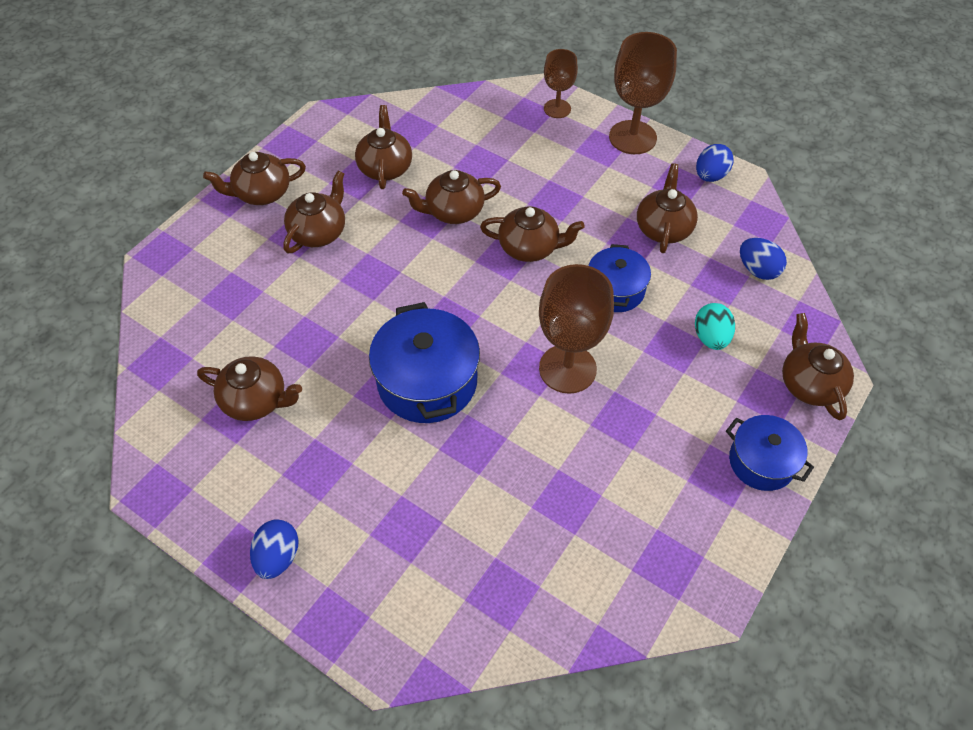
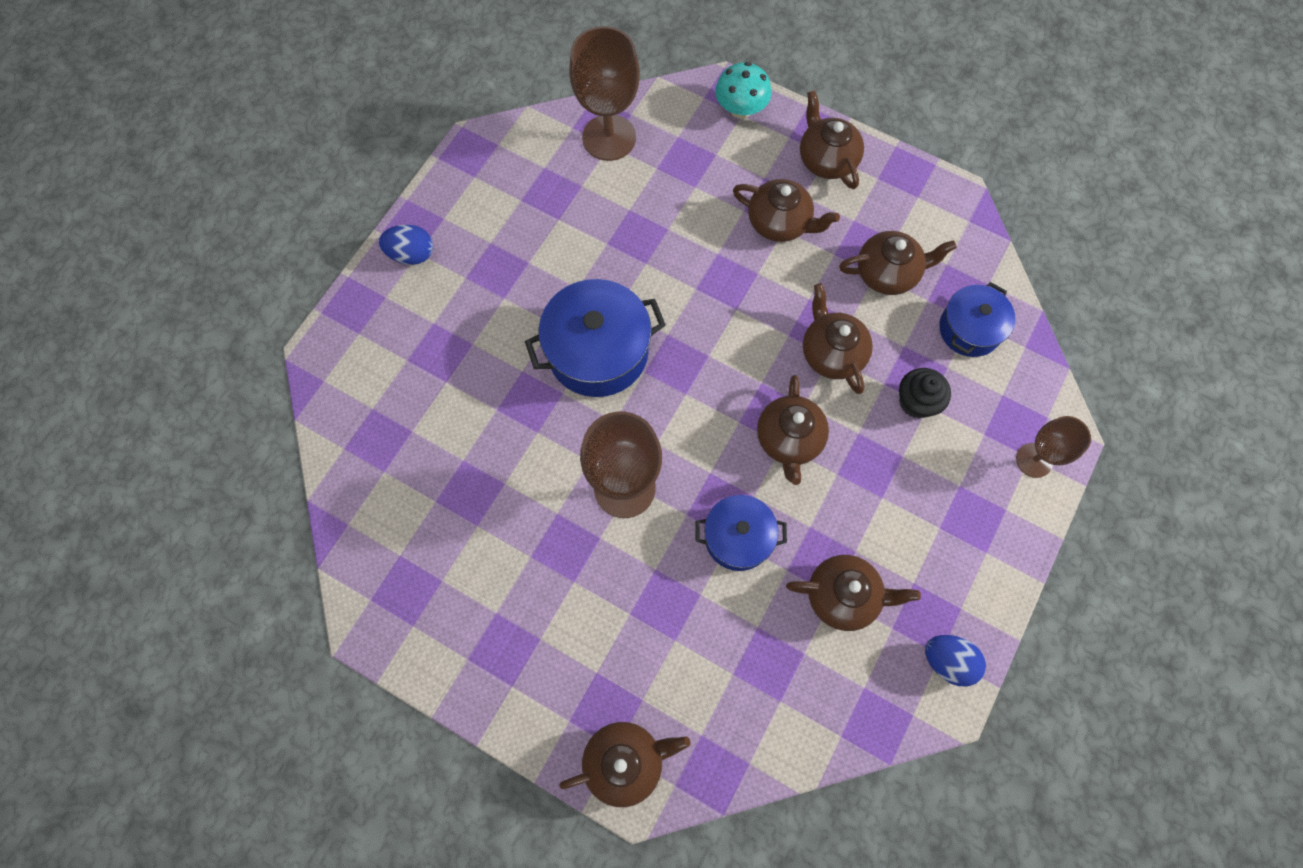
camera: 85 degrees right, 15 degrees up
brown teapot [197,356,302,421] -> none
brown goblet [609,32,677,154] -> brown goblet moved to [569,26,640,161]
turquoise egg [695,303,735,350] -> none
blue pot [726,415,814,491] -> blue pot moved to [939,282,1015,357]
blue egg [740,238,787,280] -> none
none -> turquoise mushroom [715,62,771,119]
none -> black cupcake [899,368,951,418]

